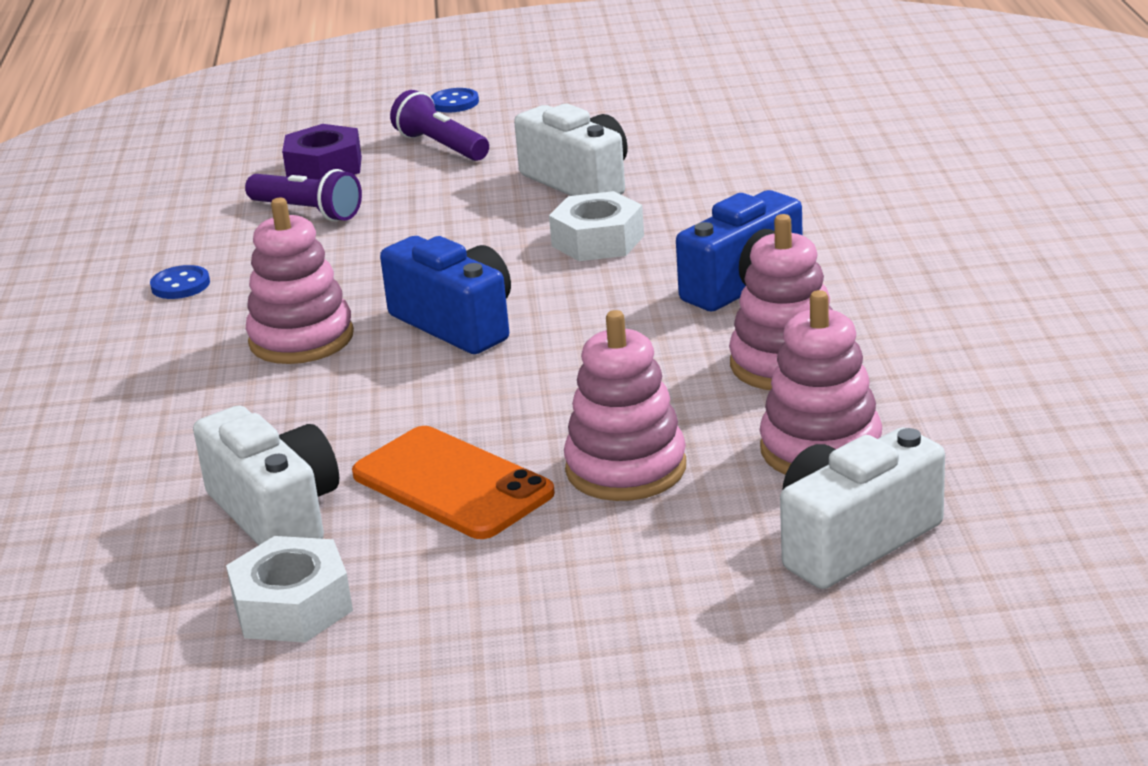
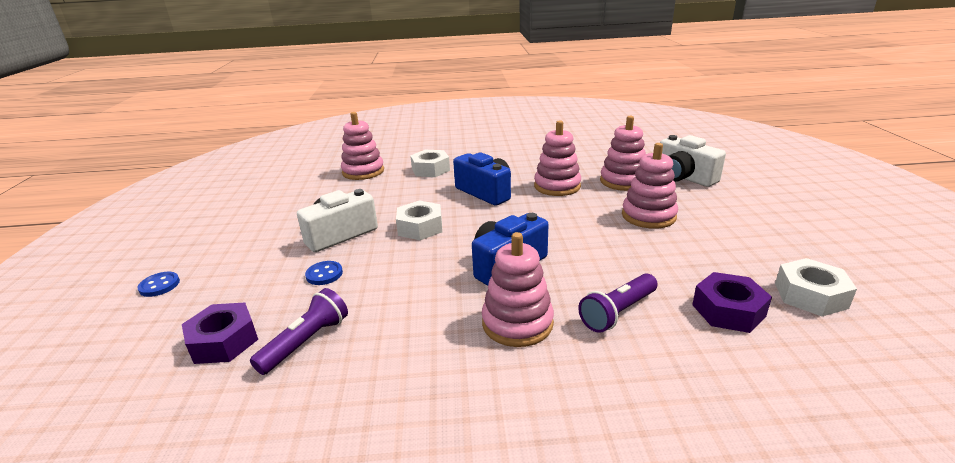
camera: 90 degrees left, 0 degrees up
blue button [150,265,210,299] -> blue button moved to [305,261,343,285]
white camera [193,405,339,545] -> purple nut [692,272,772,333]
orange phone [352,426,555,539] -> none
purple flashlight [390,90,489,161] -> purple flashlight moved to [578,273,657,333]
none -> pink stacking toy [341,112,384,180]
none -> white nut [410,150,450,177]

